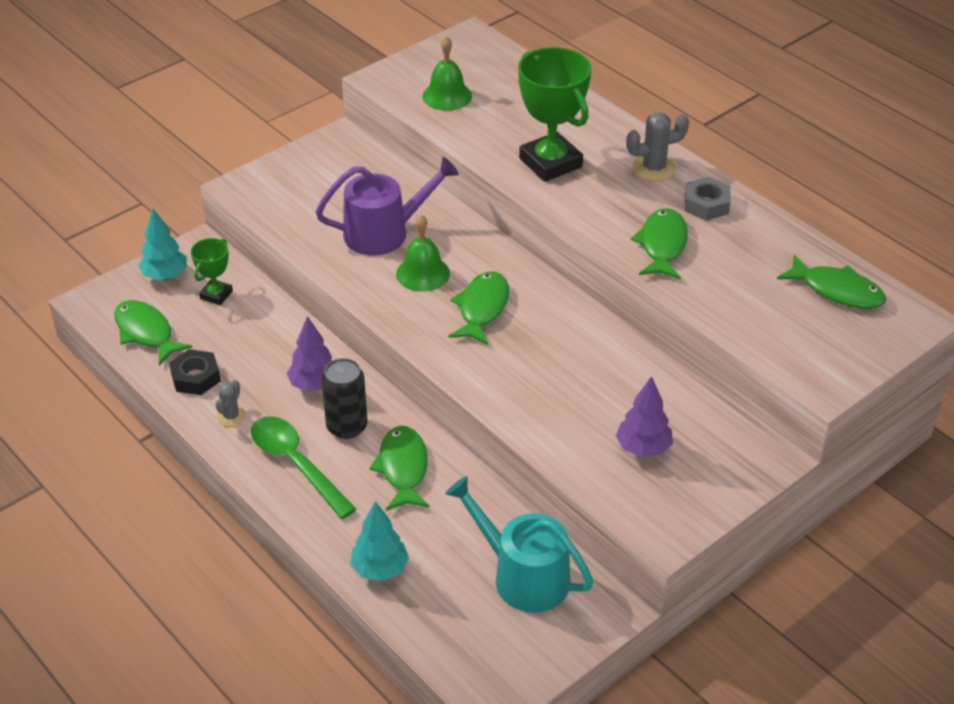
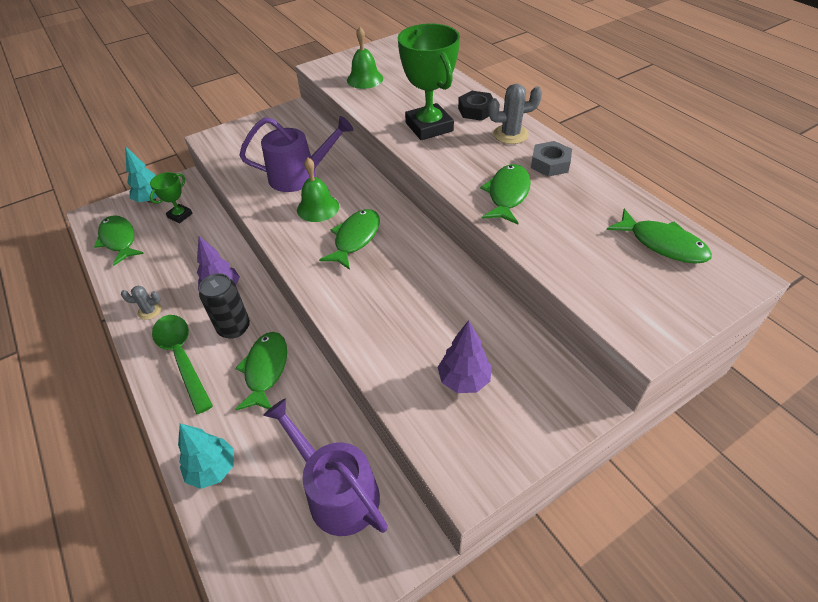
camera: 10 degrees right, 5 degrees up
black nut [169,349,221,395] -> black nut moved to [458,91,493,121]
grey cactus [216,380,246,427] -> grey cactus turned 60 degrees clockwise [121,286,162,320]
turquoise watering can [445,476,594,612] -> purple watering can [263,398,388,536]

